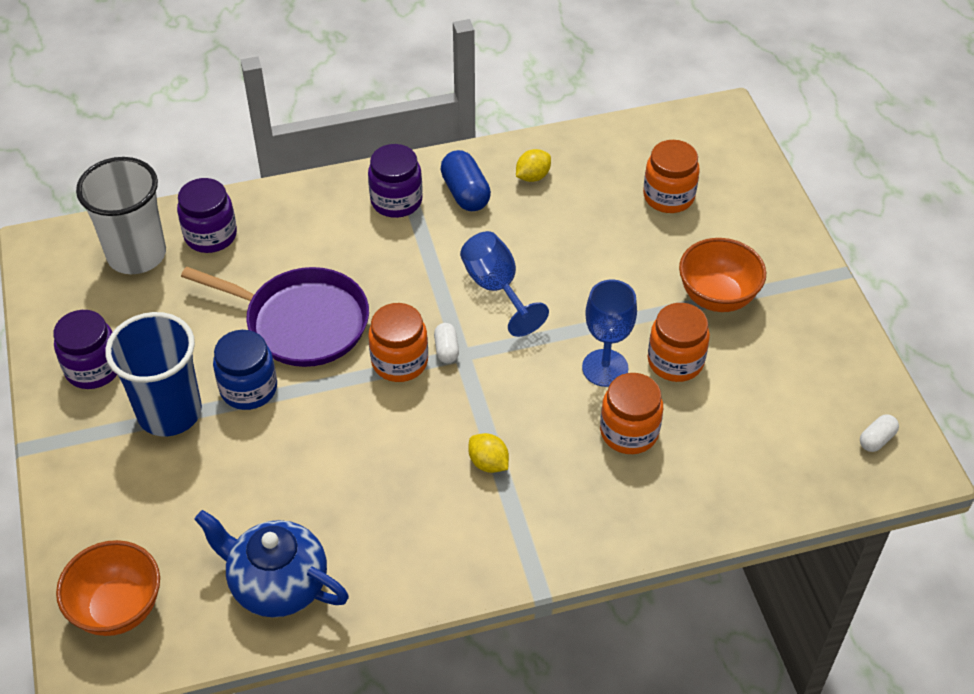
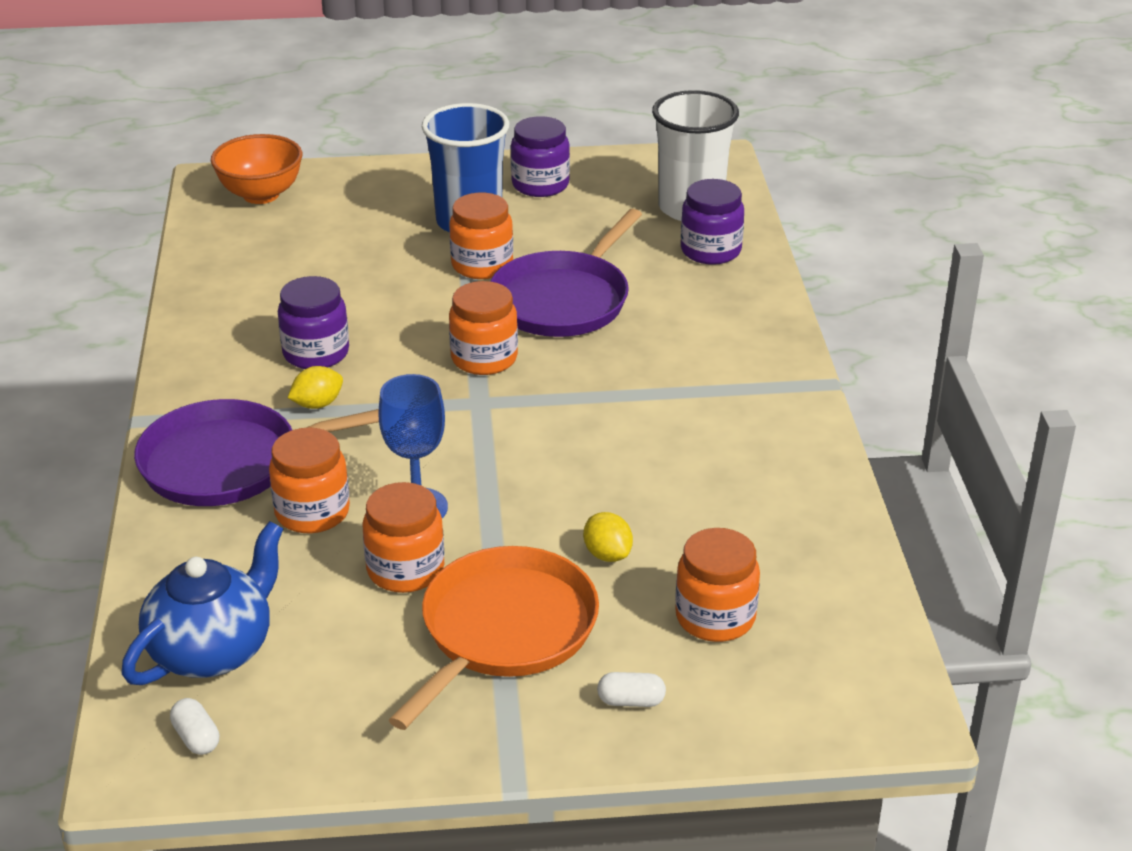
camera: 100 degrees right, 15 degrees down
blue teapot [194,510,349,617] -> blue teapot moved to [121,521,283,685]
blue jar [213,330,277,410] -> orange jar [449,193,513,279]
purple jar [368,144,423,218] -> purple jar moved to [278,276,349,369]
white capsule [434,323,459,363] -> white capsule moved to [597,672,666,707]
blue capsule [440,150,491,211] -> none
blue goblet [460,231,549,337] -> none
yellow lemon [516,149,551,182] -> yellow lemon moved to [583,512,633,562]
orange bowl [679,238,766,312] -> orange pan [389,546,599,730]
none -> purple pan [134,399,379,506]

